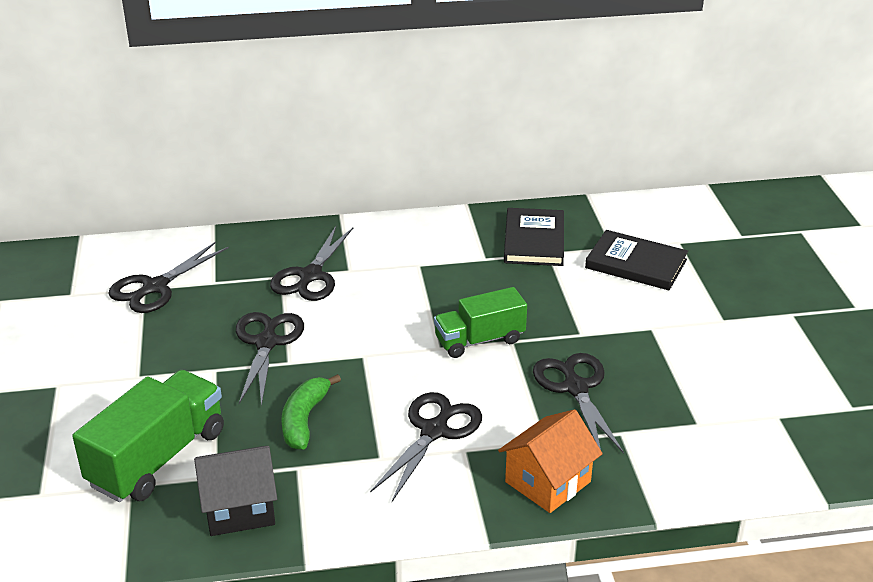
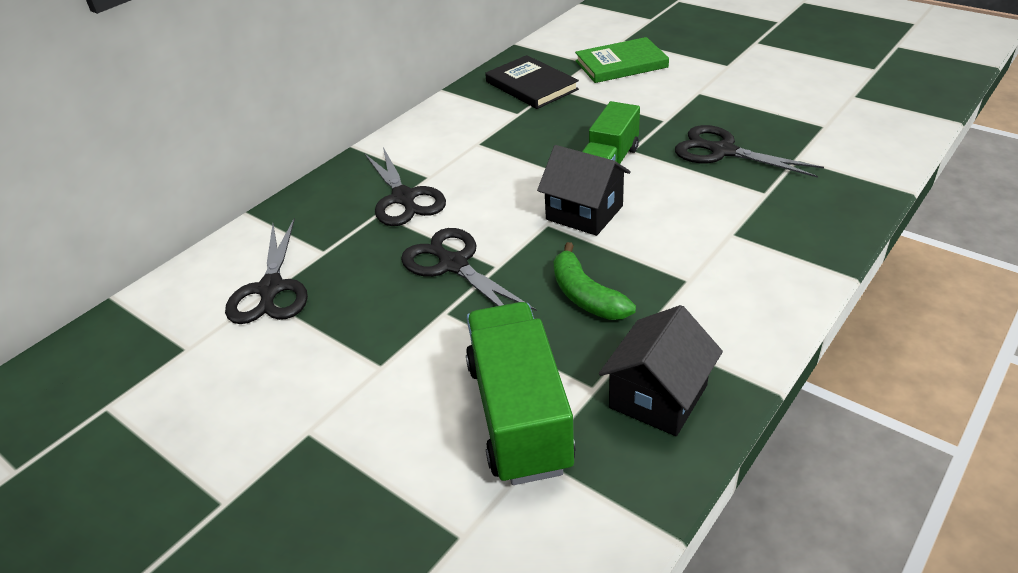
camera: 40 degrees left, 5 degrees up
black scissors [370,392,482,502] -> none
orange house [498,409,603,513] -> none
black book [585,230,688,290] -> green book [575,37,669,83]
none -> black house [537,145,631,236]

